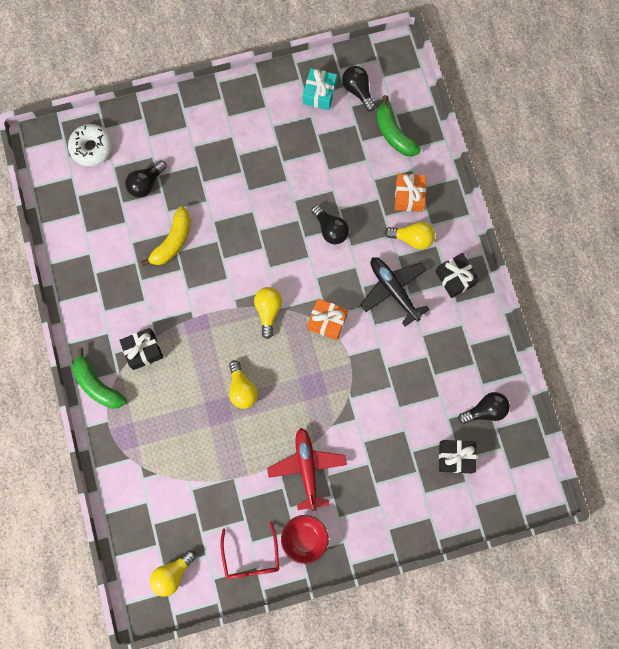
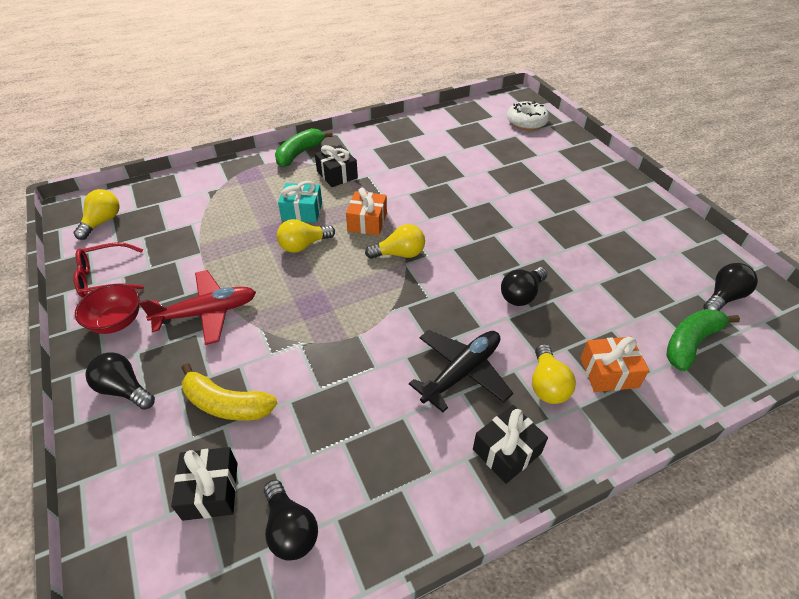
camera: 80 degrees right, 30 degrees down
black light bulb [125,160,167,198] -> black light bulb moved to [85,353,155,410]
yellow banana [141,206,191,266] -> yellow banana moved to [182,363,278,421]
yellow light bulb [150,550,196,597] -> yellow light bulb turned 75 degrees clockwise [74,189,120,240]
turquoise gift [303,68,337,110] -> turquoise gift moved to [278,181,322,223]
orange gift [307,299,348,340] -> orange gift moved to [346,188,387,235]

